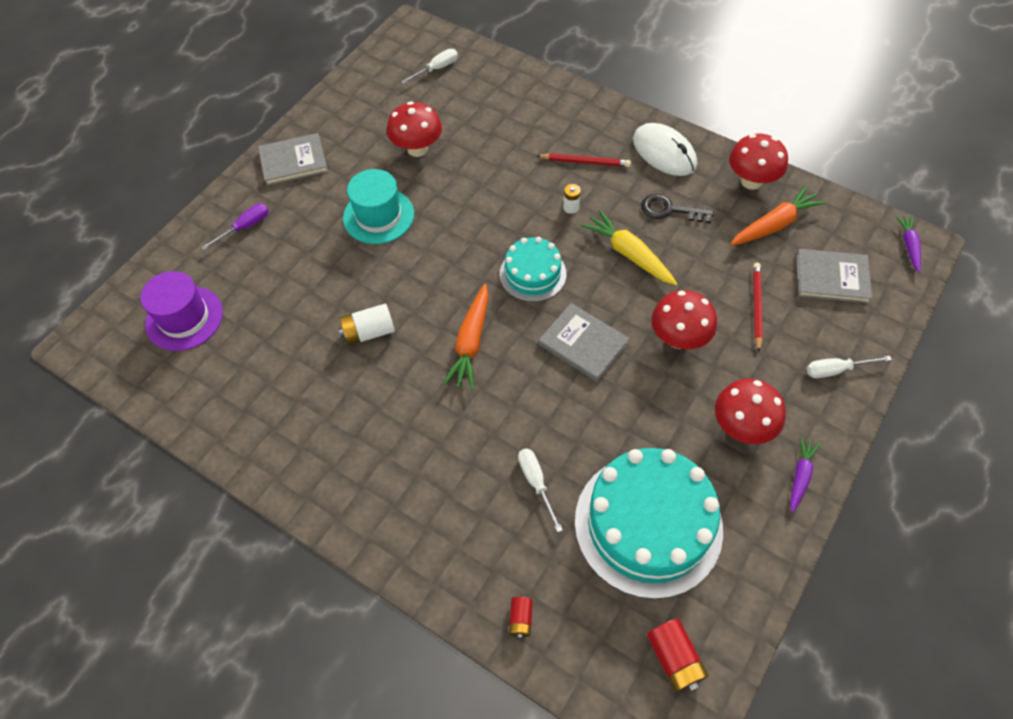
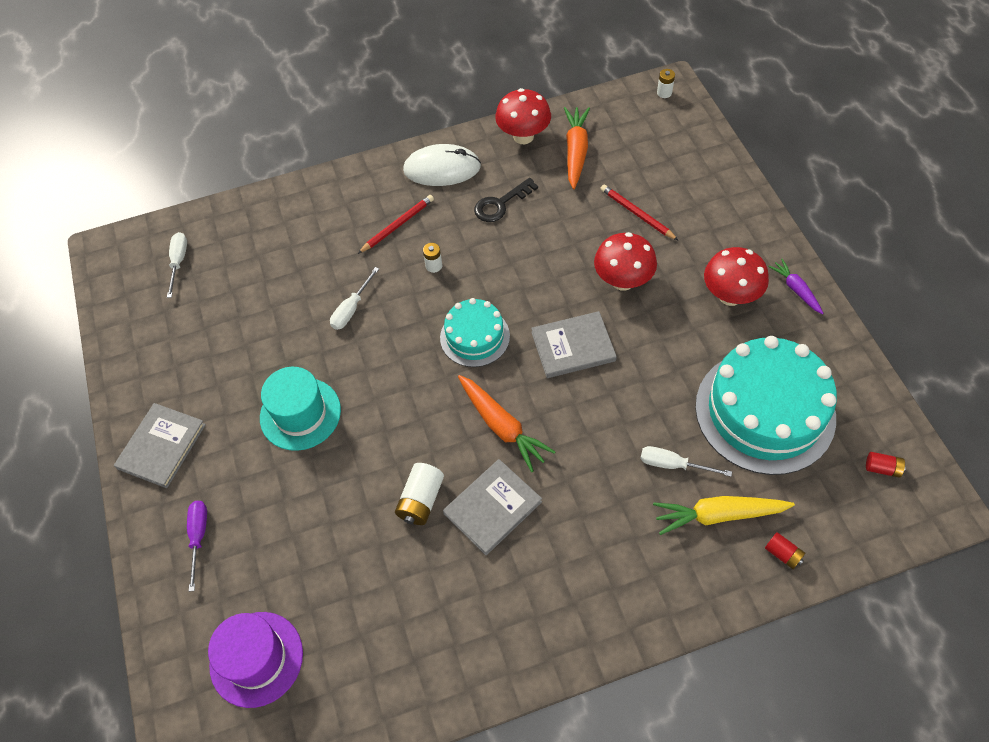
camera: 50 degrees left, 0 degrees up
red mushroom [387,101,442,157] -> none
yellow carrot [581,210,678,285] -> yellow carrot moved to [653,496,795,535]
red battery [647,619,709,693] -> red battery [866,452,906,478], size x0.60
grey book [796,249,872,304] -> grey book moved to [443,459,542,555]
white screwdriver [807,356,892,378] -> white screwdriver moved to [330,267,379,330]
purple carrot [895,216,921,273] -> white battery [657,69,675,98]

